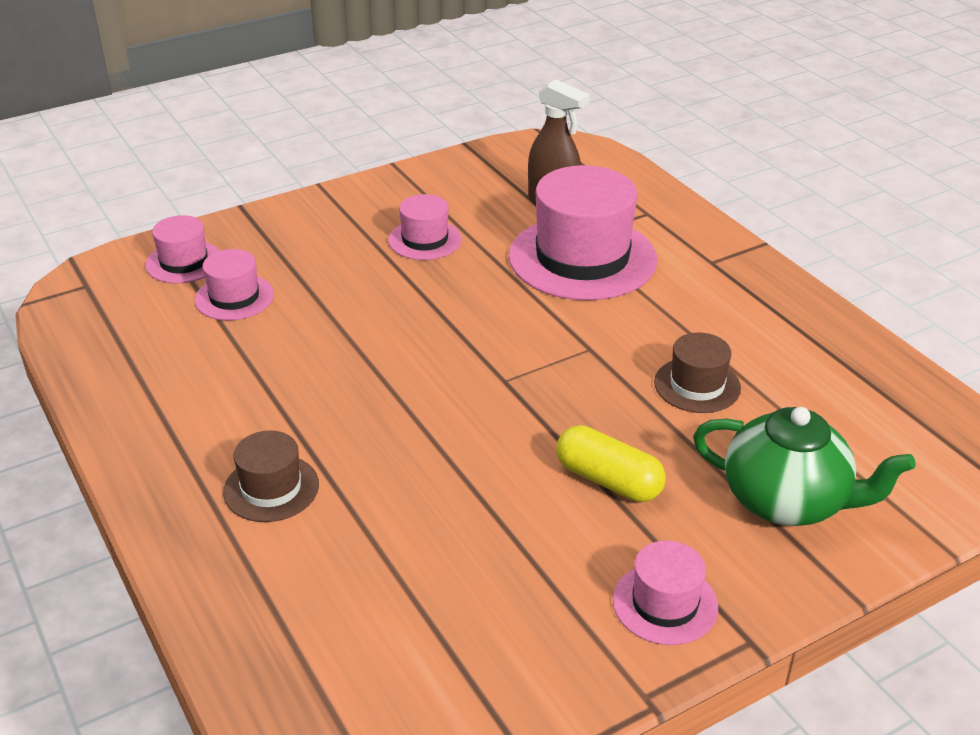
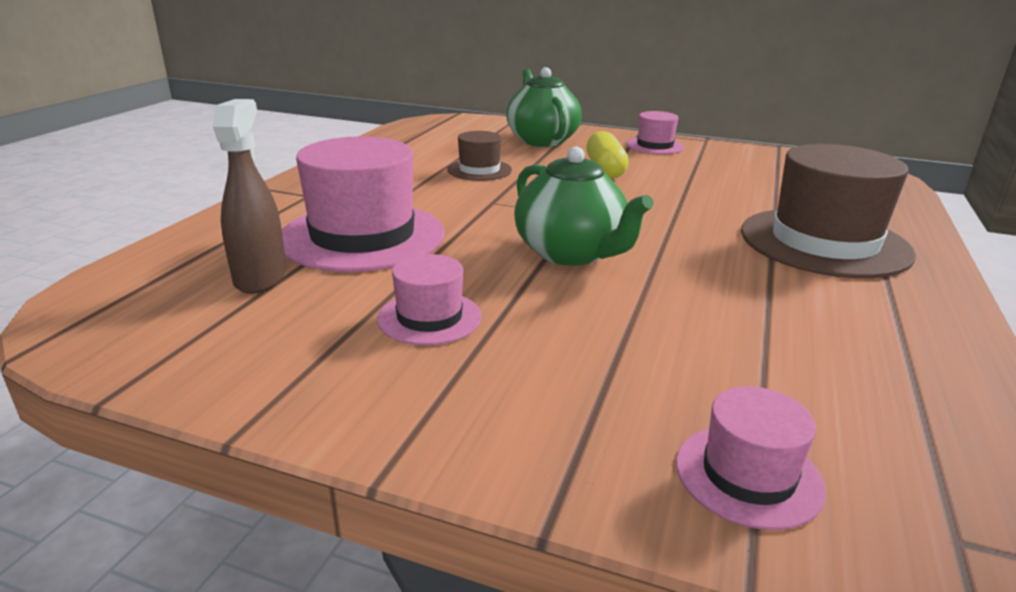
camera: 130 degrees left, 10 degrees down
pink hat [194,249,274,321] -> none
brown hat [223,430,319,522] -> brown hat [741,144,916,278], size x1.98
none -> green teapot [514,147,654,266]

